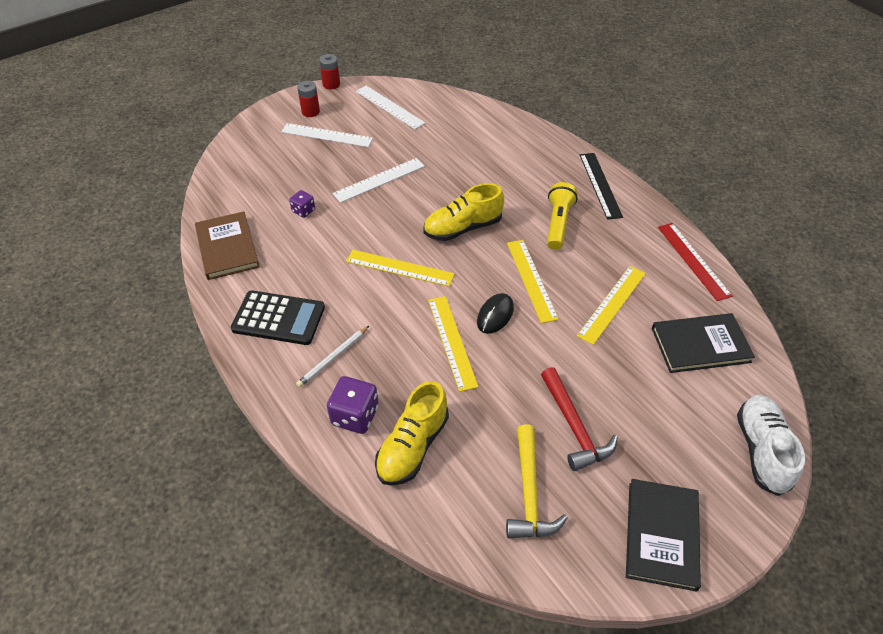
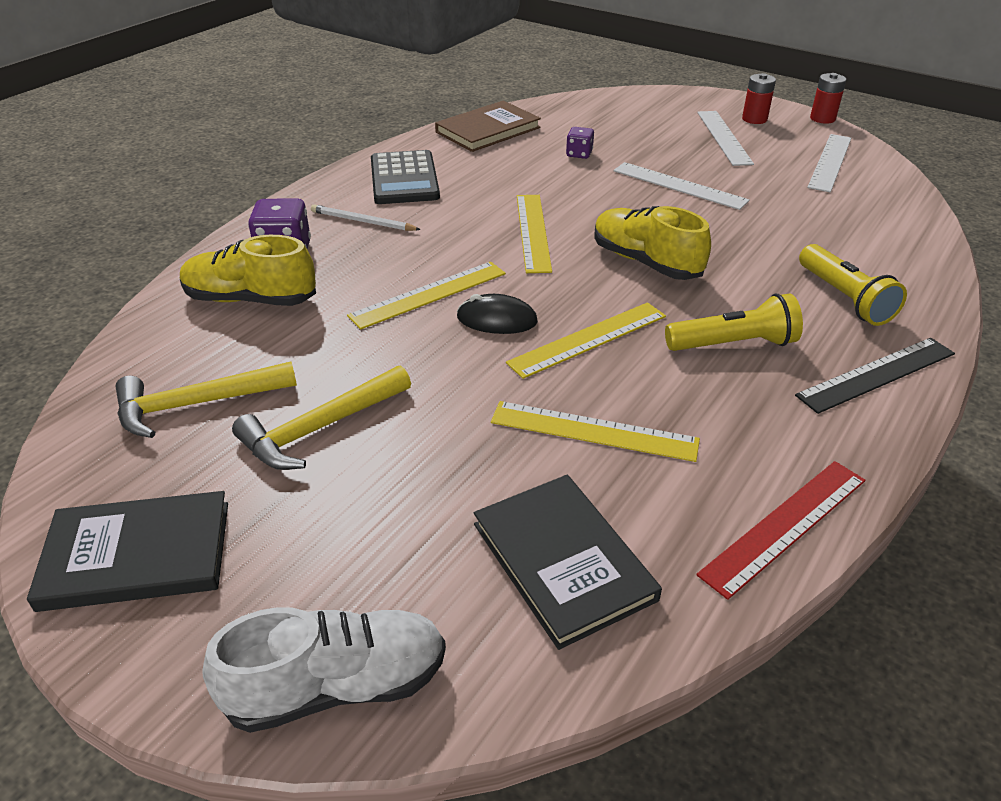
camera: 70 degrees right, 10 degrees down
red hammer [541,367,618,471] -> yellow hammer [232,365,411,470]
none -> yellow flashlight [799,244,907,326]

